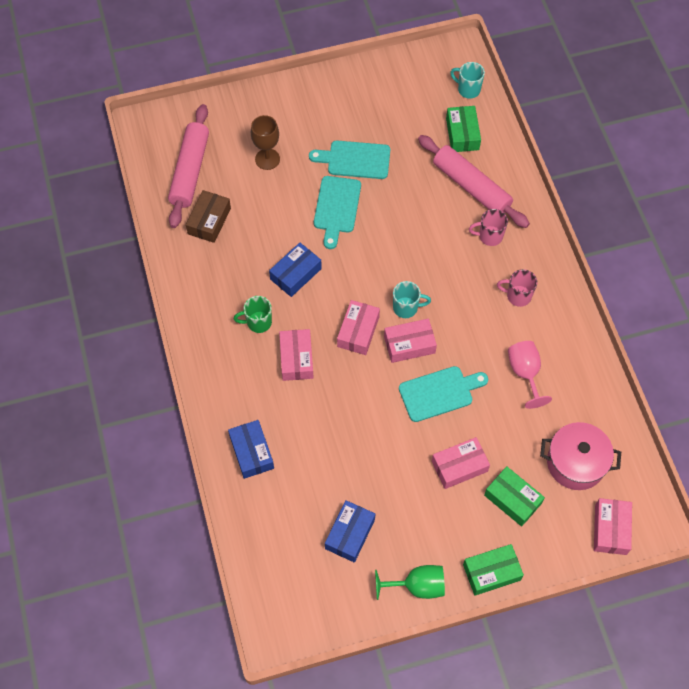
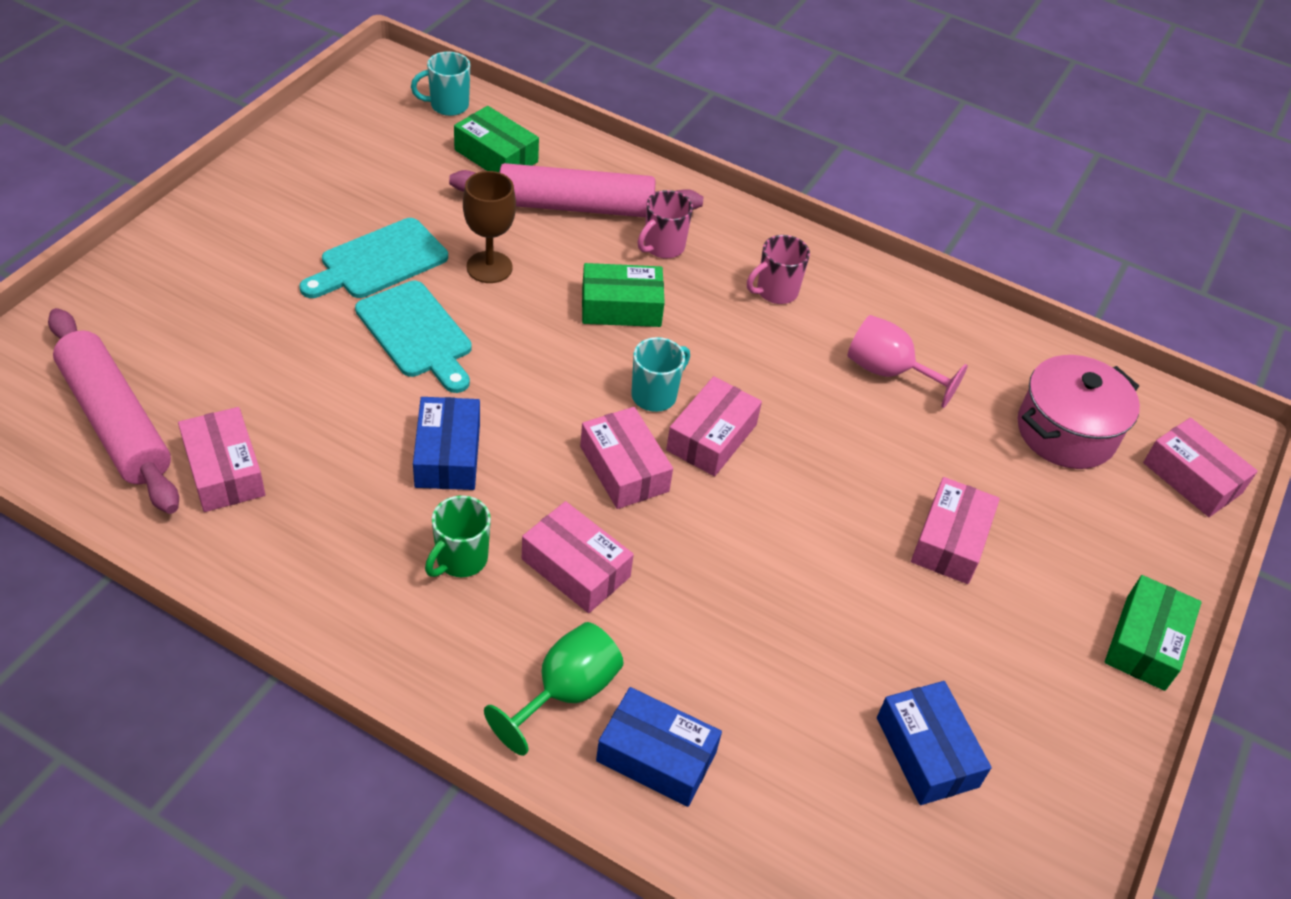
camera: 50 degrees left, 15 degrees down
brown box [186,190,231,243] -> pink box [178,407,265,512]
brown goblet [251,115,280,170] -> brown goblet moved to [463,171,516,283]
green goblet [375,565,445,600] -> green goblet moved to [484,622,624,756]
turquoise cutting board [399,366,488,422] -> none
green box [484,466,545,527] -> green box moved to [582,263,665,327]

